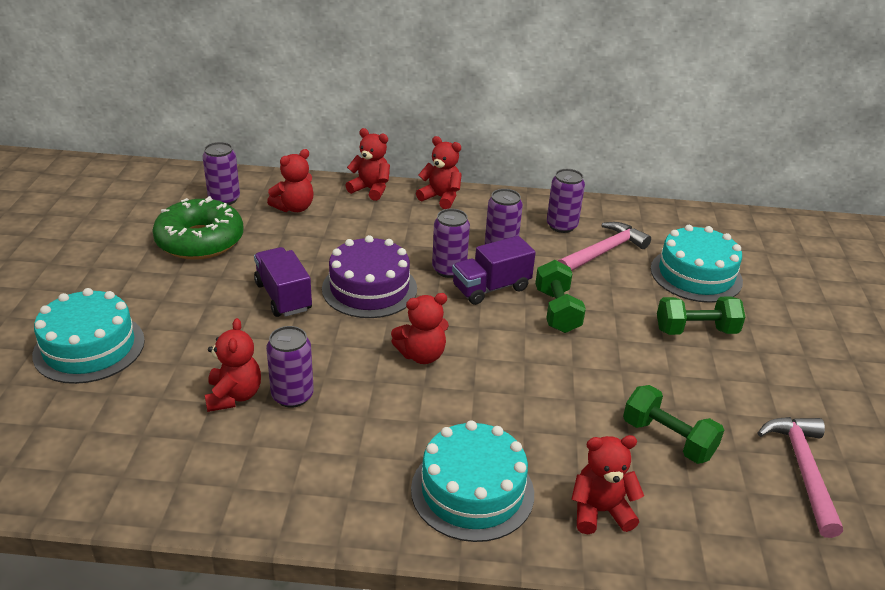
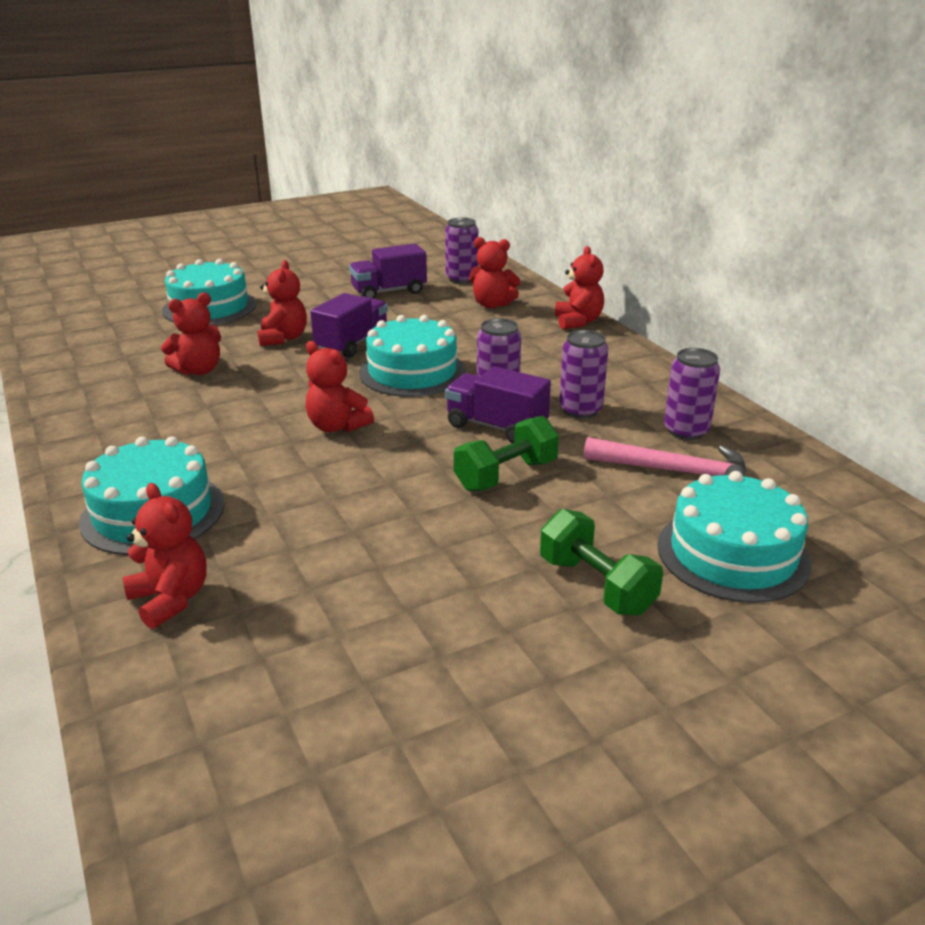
camera: 60 degrees right, 5 degrees down
green donut [152,196,244,260] -> purple truck [349,244,427,299]
purple can [266,326,314,408] -> none
purple cake [322,235,417,318] -> turquoise cake [359,315,466,397]
red teddy bear [416,136,462,209] -> red teddy bear moved to [258,260,307,346]
green dumbbell [623,385,724,464] -> none
pink hammer [758,417,843,538] -> none

